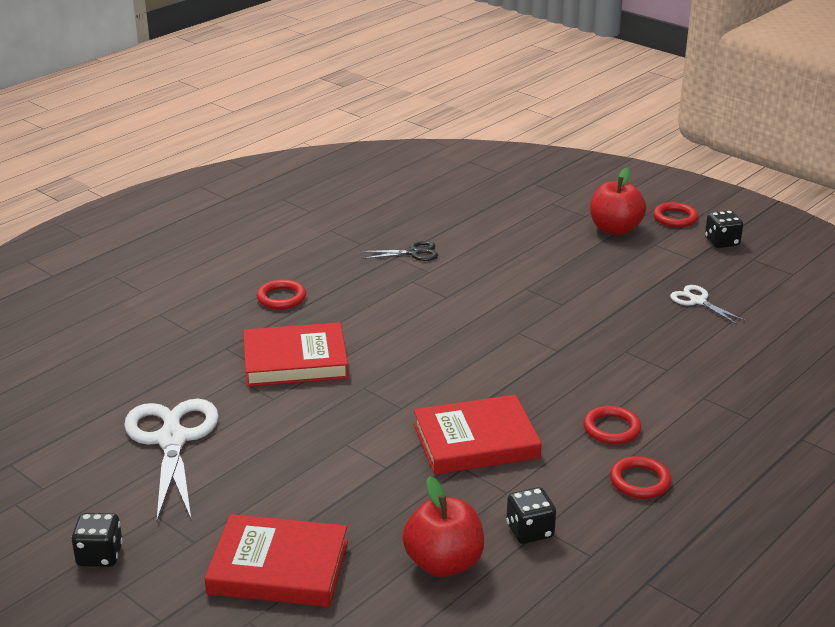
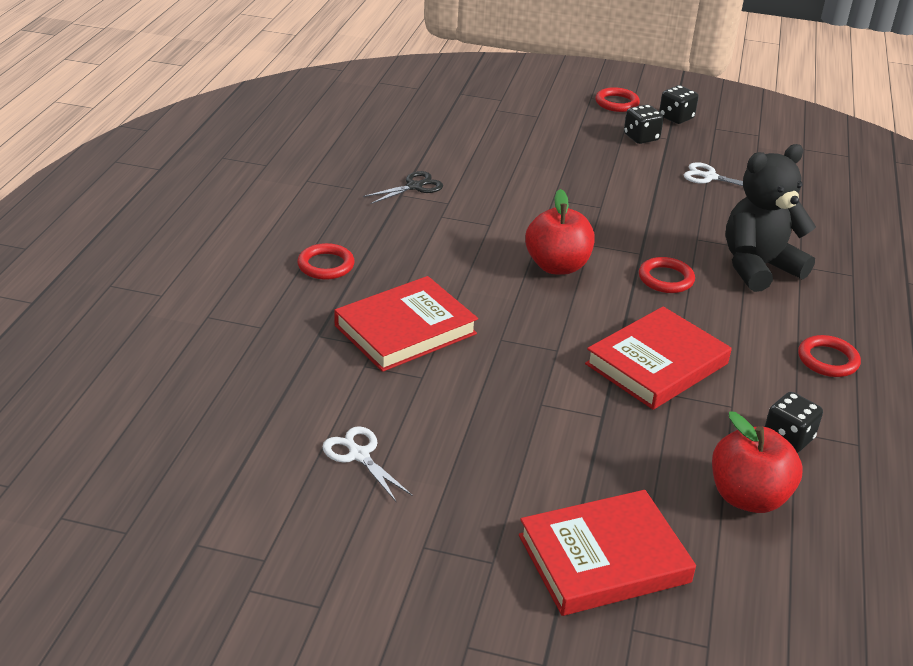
camera: 30 degrees left, 5 degrees up
black dice [71,513,123,567] -> black dice moved to [624,105,664,144]
white scissors [124,399,219,521] -> white scissors [323,426,412,503], size x0.50
red ring [583,406,641,444] -> red ring moved to [639,257,695,293]
red apple [590,167,646,235] -> red apple moved to [525,189,595,275]
none -> black teddy bear [725,144,816,292]

